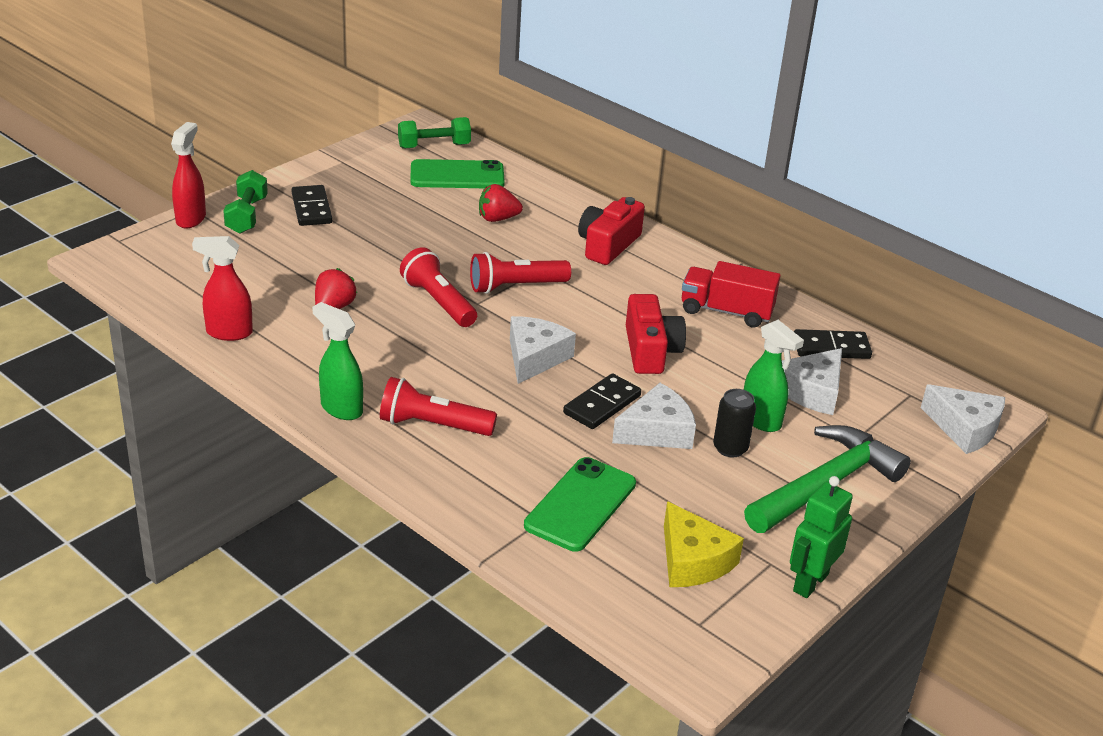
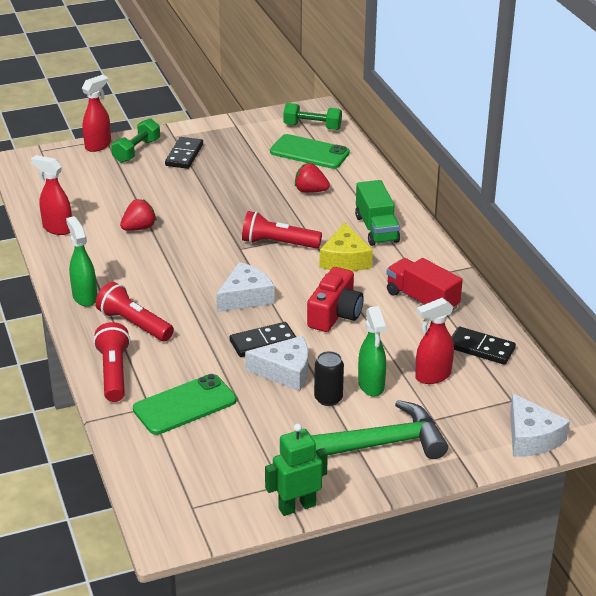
camera: 30 degrees right, 0 degrees up
red flashlight [400,247,477,327] -> red flashlight moved to [93,322,130,402]
red camera [578,197,645,265] -> green truck [355,180,400,246]
yellow cheese [664,501,744,587] -> yellow cheese moved to [319,223,373,271]
white cheese [782,348,842,415] -> red spray bottle [415,298,454,384]

